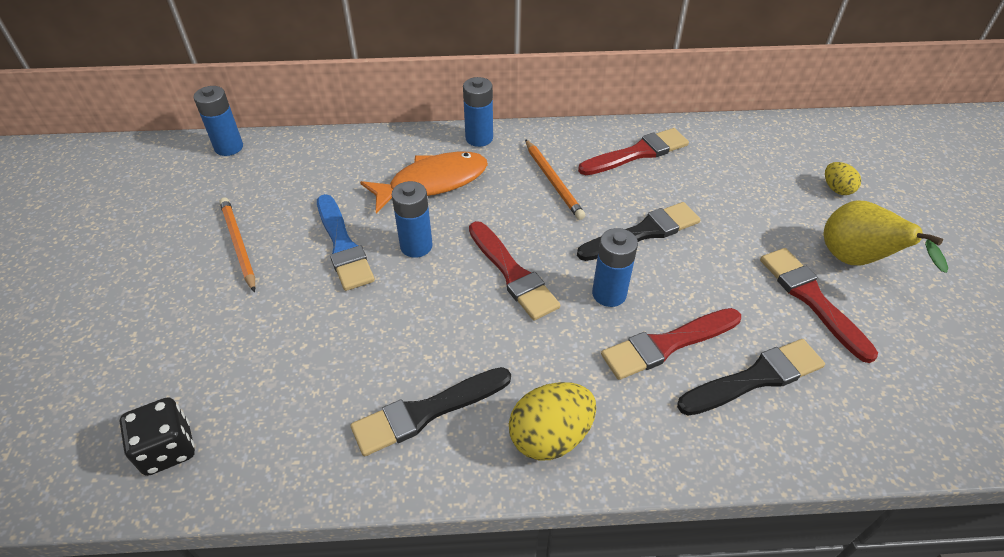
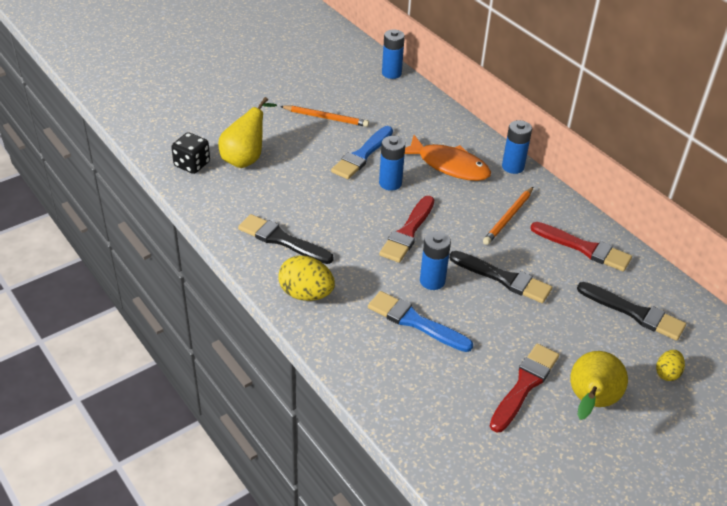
camera: 55 degrees right, 5 degrees down
orange pencil [220,197,255,292] -> orange pencil turned 75 degrees clockwise [280,105,369,127]
red brush [601,308,741,380] -> blue brush [368,291,473,352]
black brush [677,339,825,415] -> black brush moved to [577,282,686,341]
none -> yellow pear [218,97,277,168]

